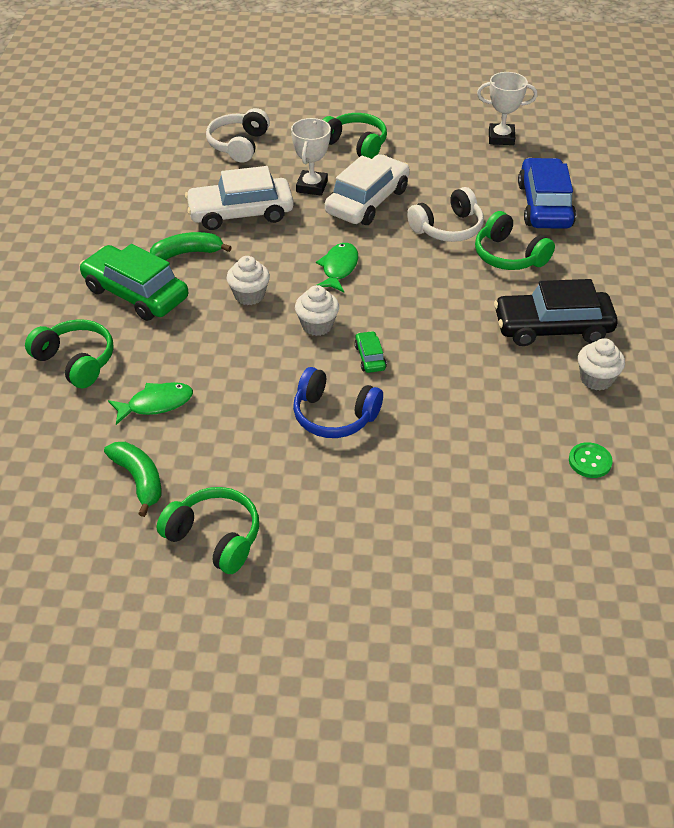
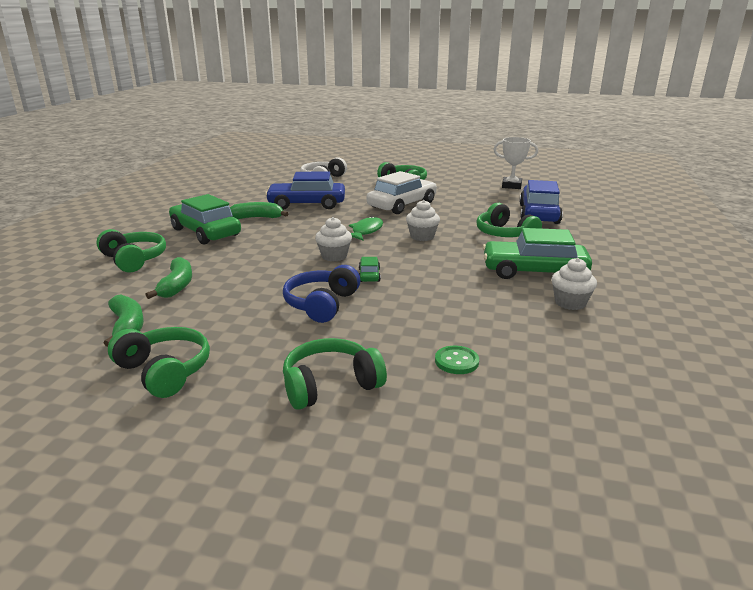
camera: 10 degrees right, 20 degrees down
green fish [108,382,193,425] -> green banana [146,257,192,299]
white car [185,166,294,230] -> blue car [265,172,345,210]
white cupcake [227,256,270,305] -> white cupcake moved to [406,200,440,241]
white trophy [291,118,331,196] -> none
blue headphones [293,367,383,438] -> blue headphones turned 75 degrees clockwise [283,265,360,323]
white headphones [407,187,484,242] -> none
black car [494,279,618,346] -> green car [483,228,592,279]
green button [569,442,613,478] -> green button moved to [435,346,479,374]
none -> green headphones [283,338,387,410]

